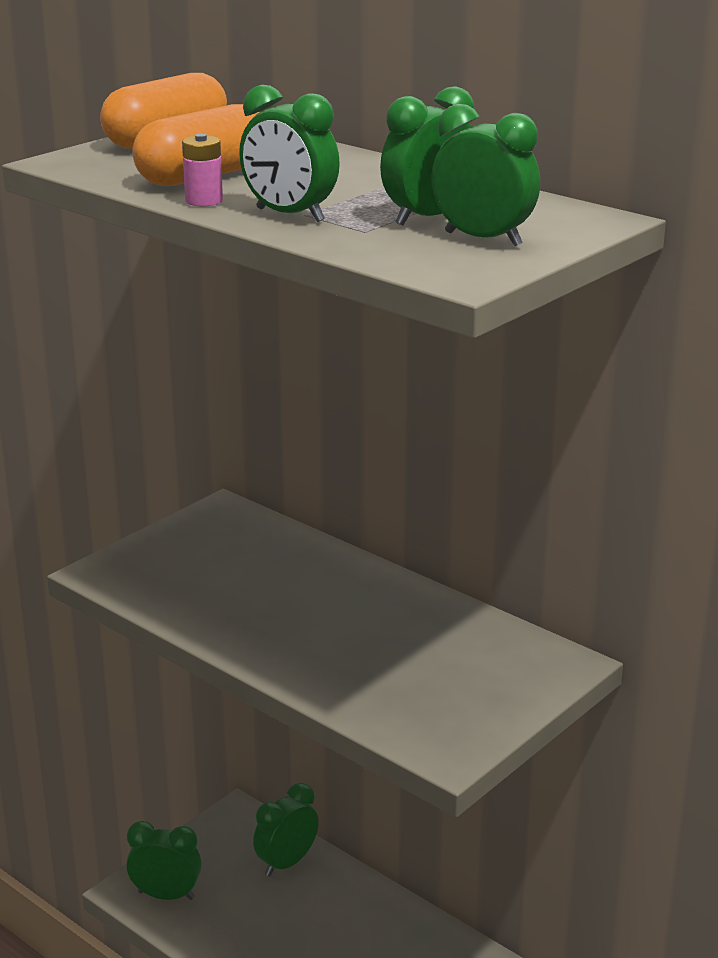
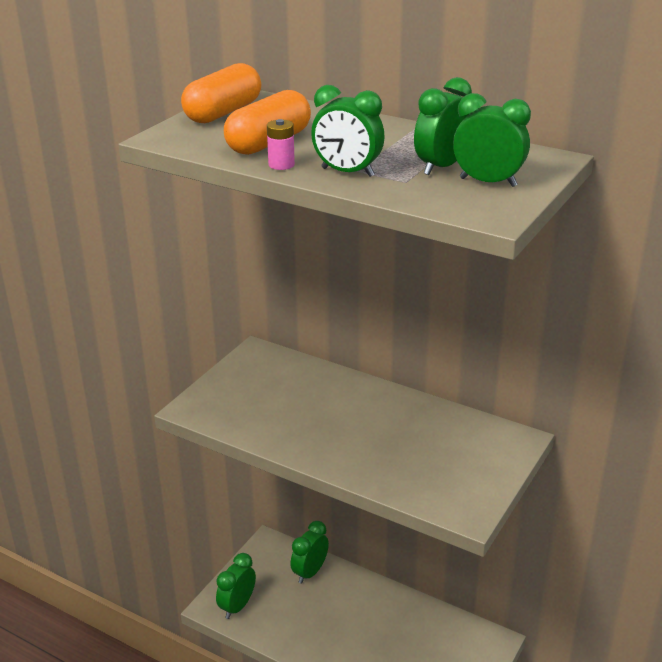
camera: 10 degrees left, 5 degrees up
green clock [126,821,202,900] -> green clock turned 60 degrees counterclockwise [216,553,256,619]

